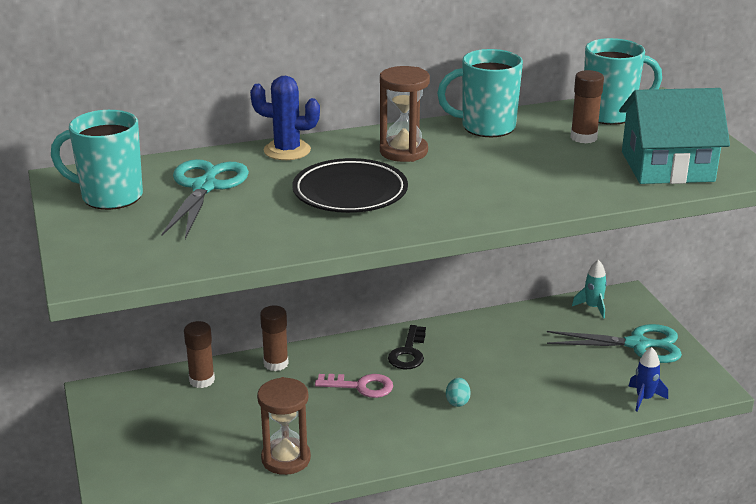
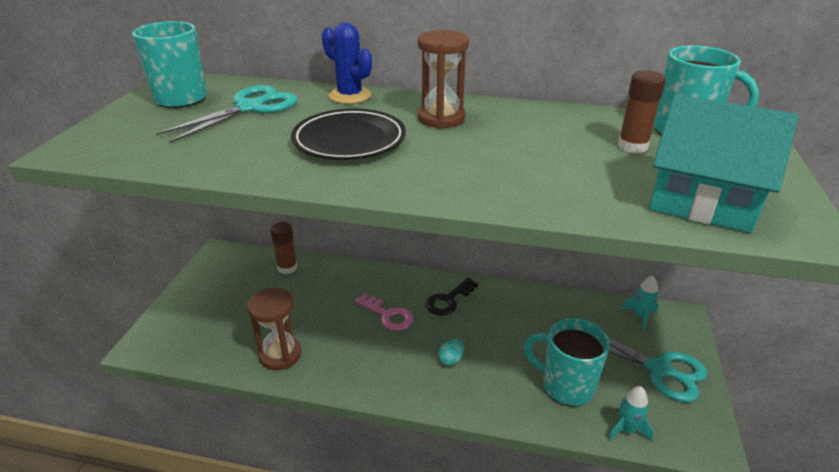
camera: 30 degrees right, 5 degrees up
brown glue stick [260,305,289,371] -> none
turquoise mug [437,49,523,137] -> turquoise mug moved to [524,318,610,407]
blue rocket [628,347,668,411] -> turquoise rocket [608,386,653,441]

